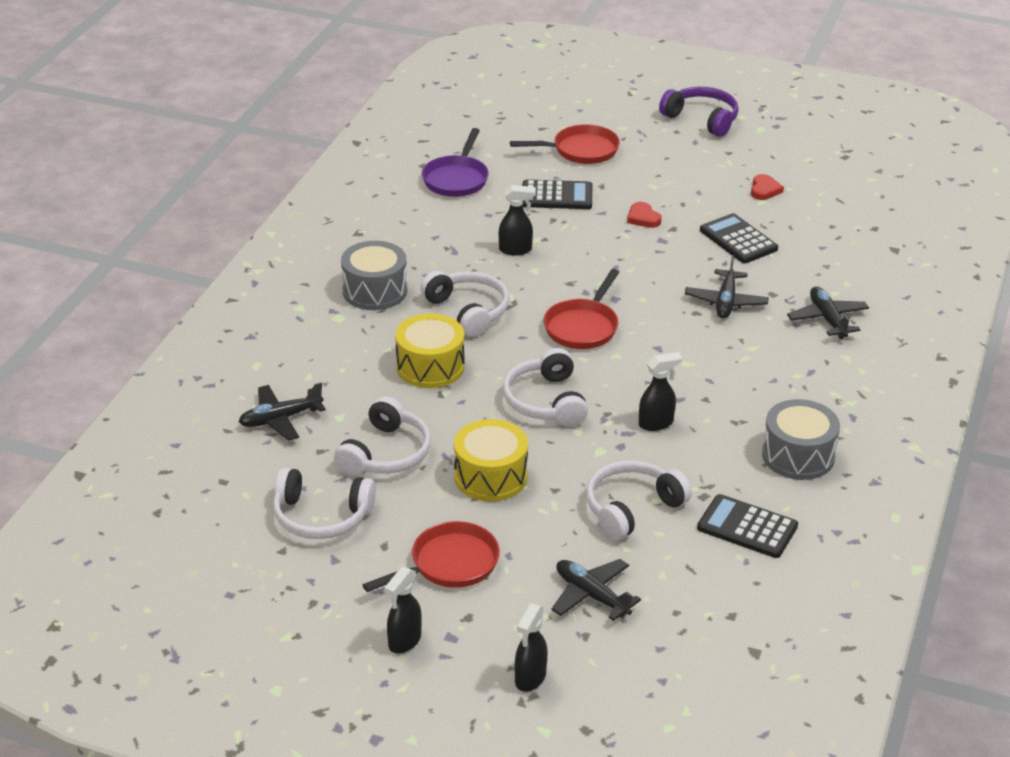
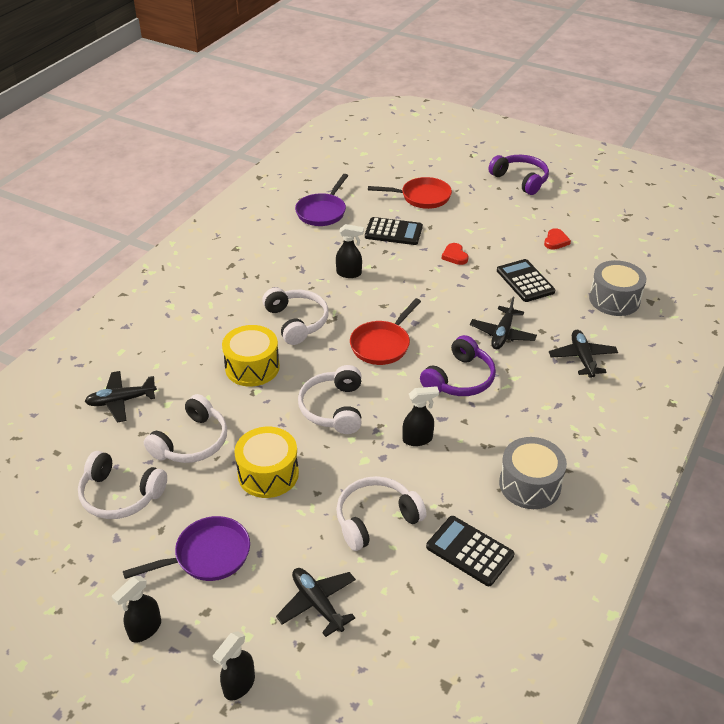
camera: 10 degrees right, 5 degrees up
grey drum [341,241,407,310] -> grey drum moved to [589,260,646,316]
red pan [363,521,500,592] -> purple pan [123,516,250,581]
none -> purple headphones [420,335,496,396]

